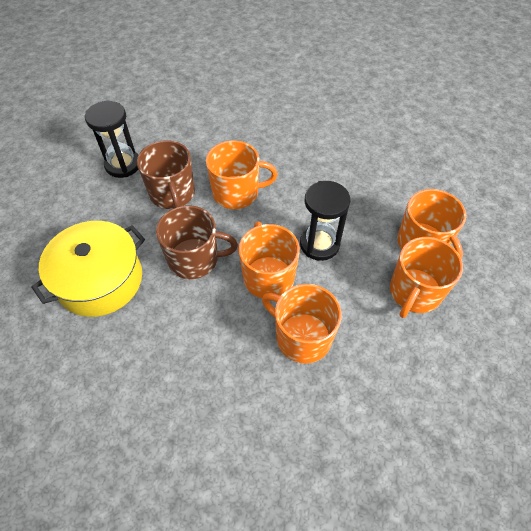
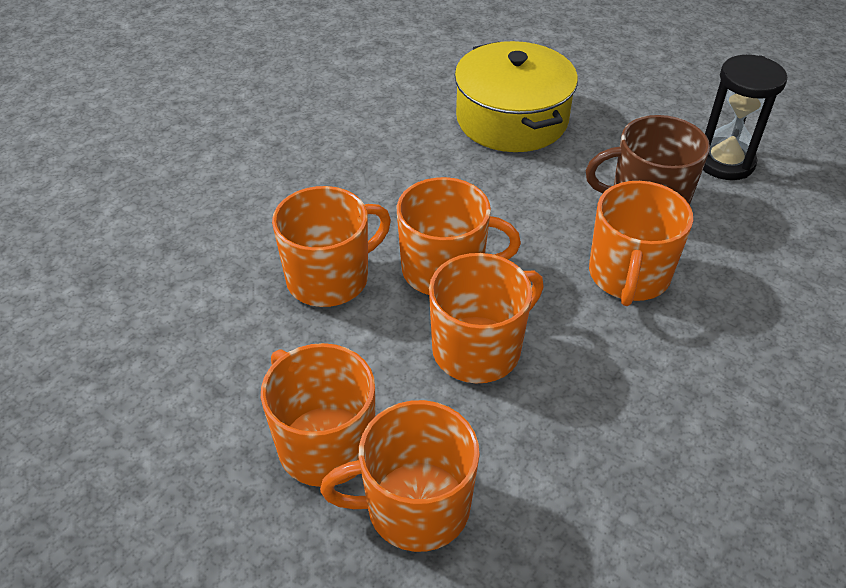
camera: 110 degrees right, 10 degrees down
brown mug [156,205,238,279] -> none
black hourglass [300,181,350,261] -> orange mug [429,253,544,383]

